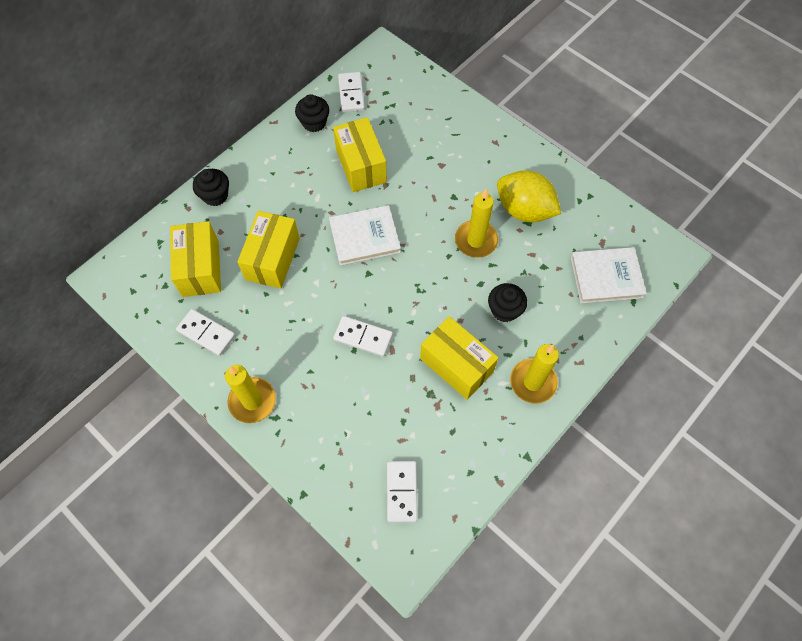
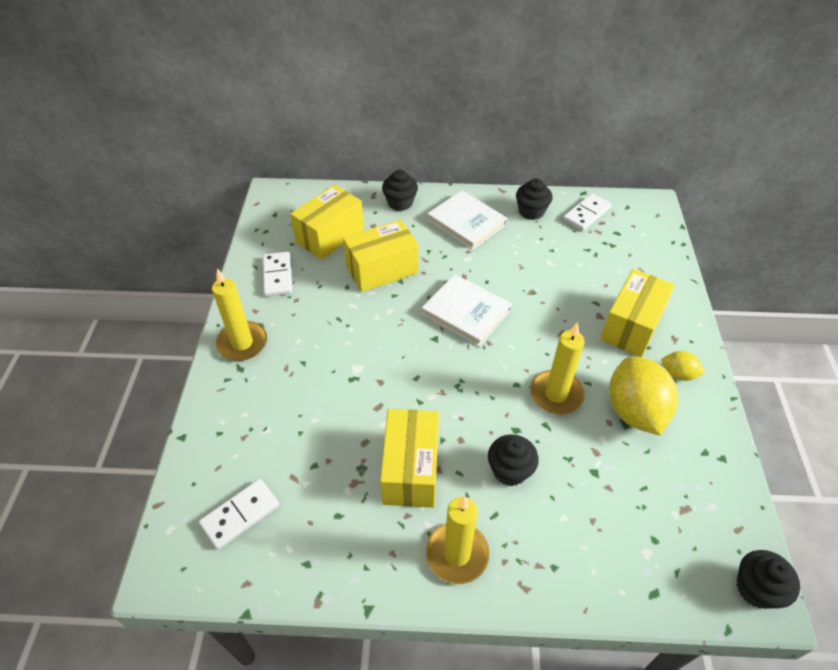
camera: 50 degrees right, 15 degrees down
yellow box [333,117,387,192] -> yellow box moved to [600,269,675,357]
white domino [333,316,393,357] -> none
white book [571,247,647,304] -> white book moved to [427,190,508,250]
none -> yellow lemon [661,351,704,381]
none -> black cupcake [737,550,800,609]

